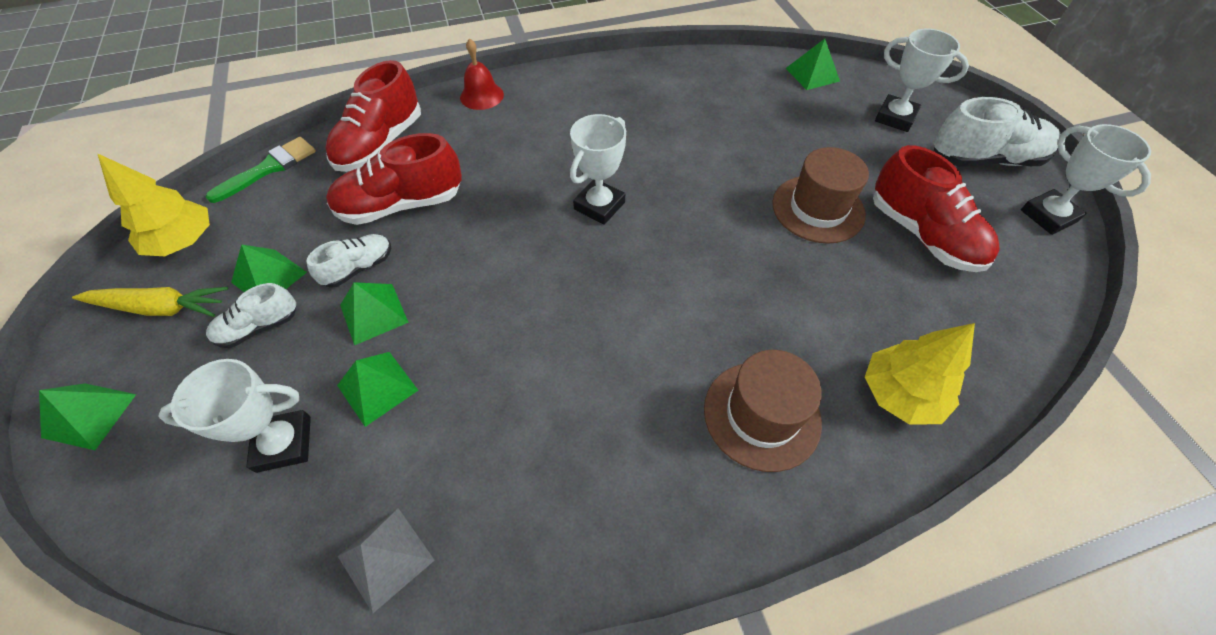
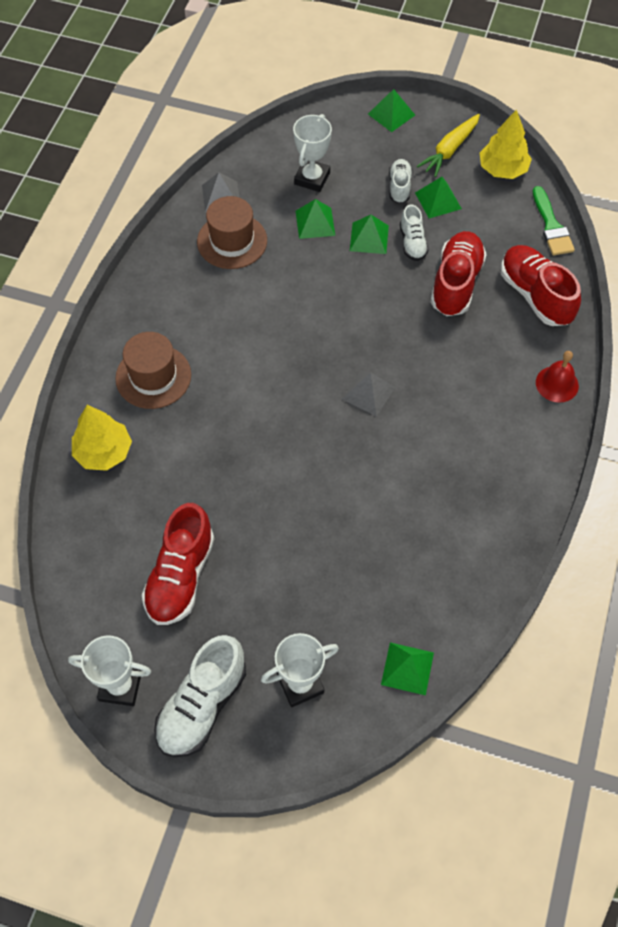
camera: 125 degrees right, 5 degrees up
white trophy [570,114,626,225] -> grey pyramid [342,371,395,417]
brown hat [772,147,869,244] -> brown hat moved to [197,196,267,269]
red shoe [873,145,1000,272] -> red shoe turned 75 degrees counterclockwise [142,503,214,625]

